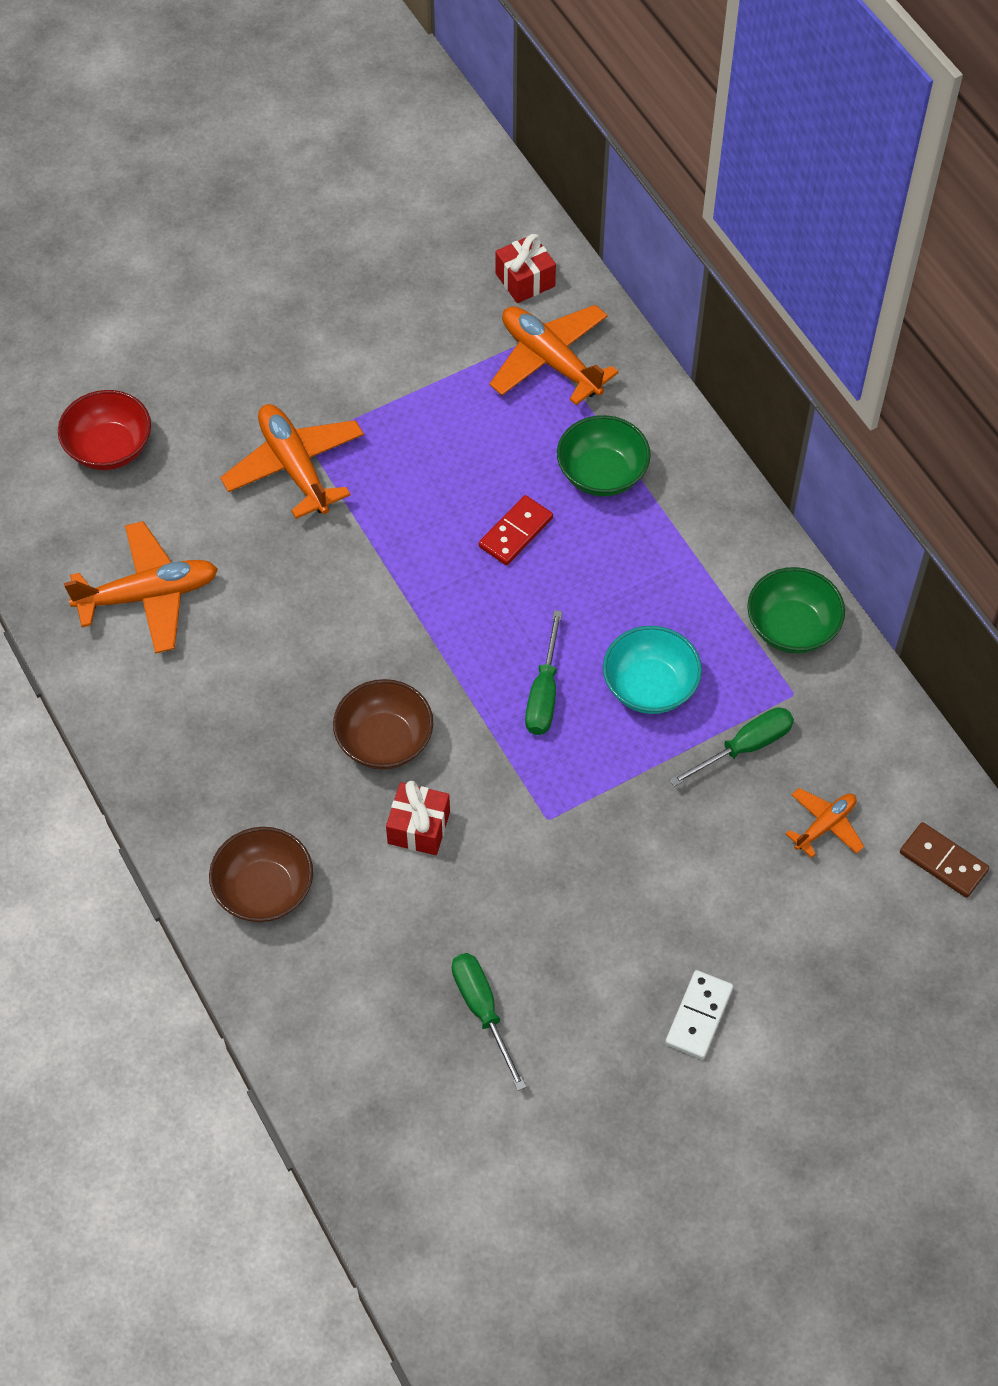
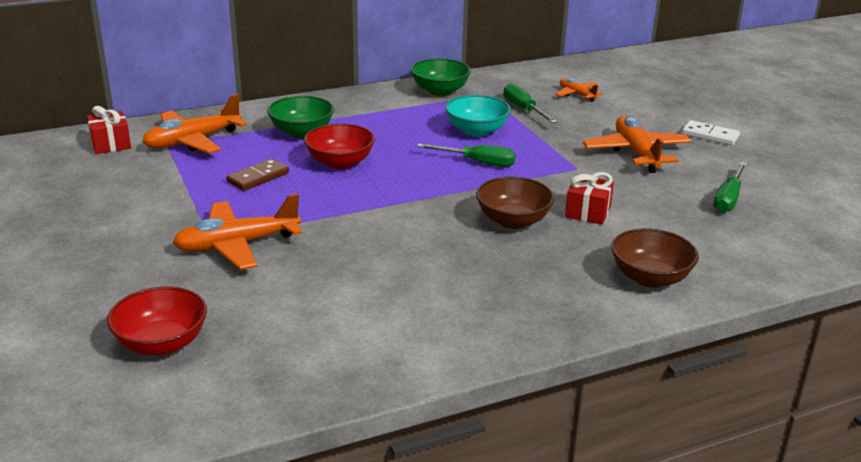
camera: 85 degrees left, 30 degrees down
orange plane [64,521,218,653] -> orange plane moved to [583,116,691,173]
green screwdriver [452,953,526,1091] -> green screwdriver turned 45 degrees counterclockwise [714,162,747,212]
red domino [479,495,553,565] -> red bowl [304,123,375,169]
brown domino [900,822,989,898] -> brown domino moved to [226,159,289,191]

